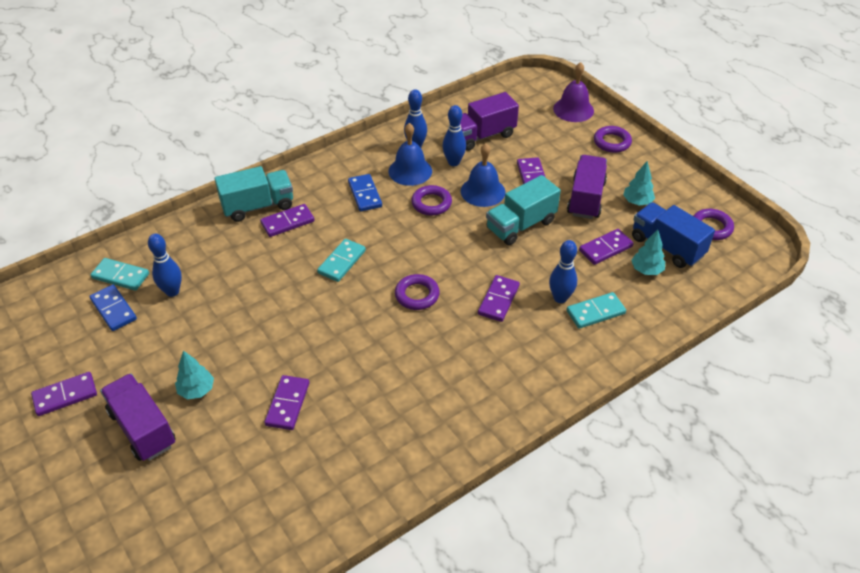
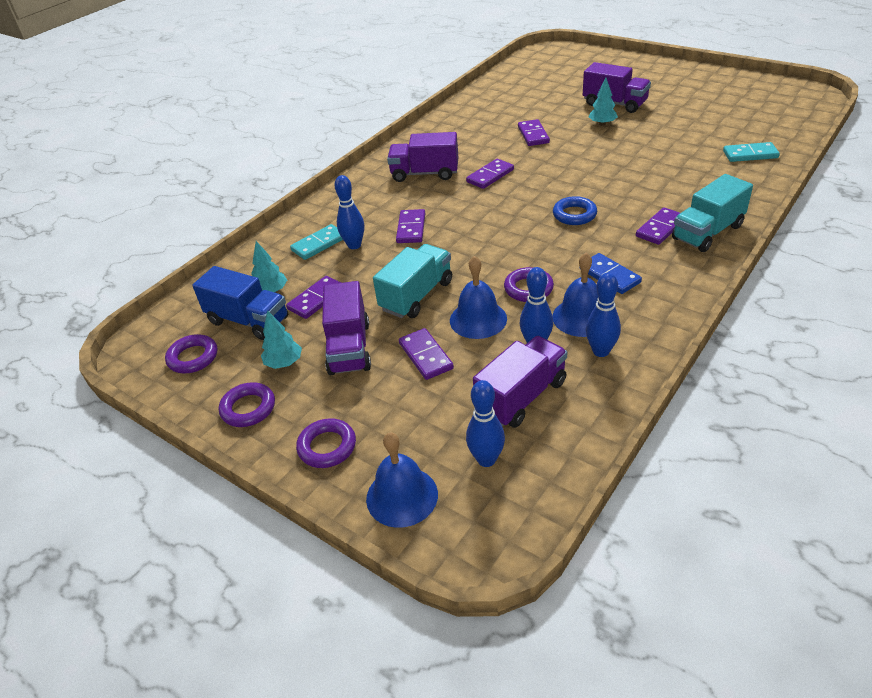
camera: 165 degrees right, 5 degrees down
purple domino [31,372,97,416] -> purple domino moved to [466,159,514,189]
blue domino [89,285,137,331] -> none
blue bowling pin [148,234,182,297] -> blue bowling pin moved to [466,380,505,467]
turquoise domino [317,239,366,282] -> blue ring [553,196,597,225]
purple ring [395,274,440,310] -> purple ring moved to [219,383,275,427]
purple bell [553,62,594,122] -> blue bell [366,432,438,528]
none -> purple truck [387,132,458,182]

